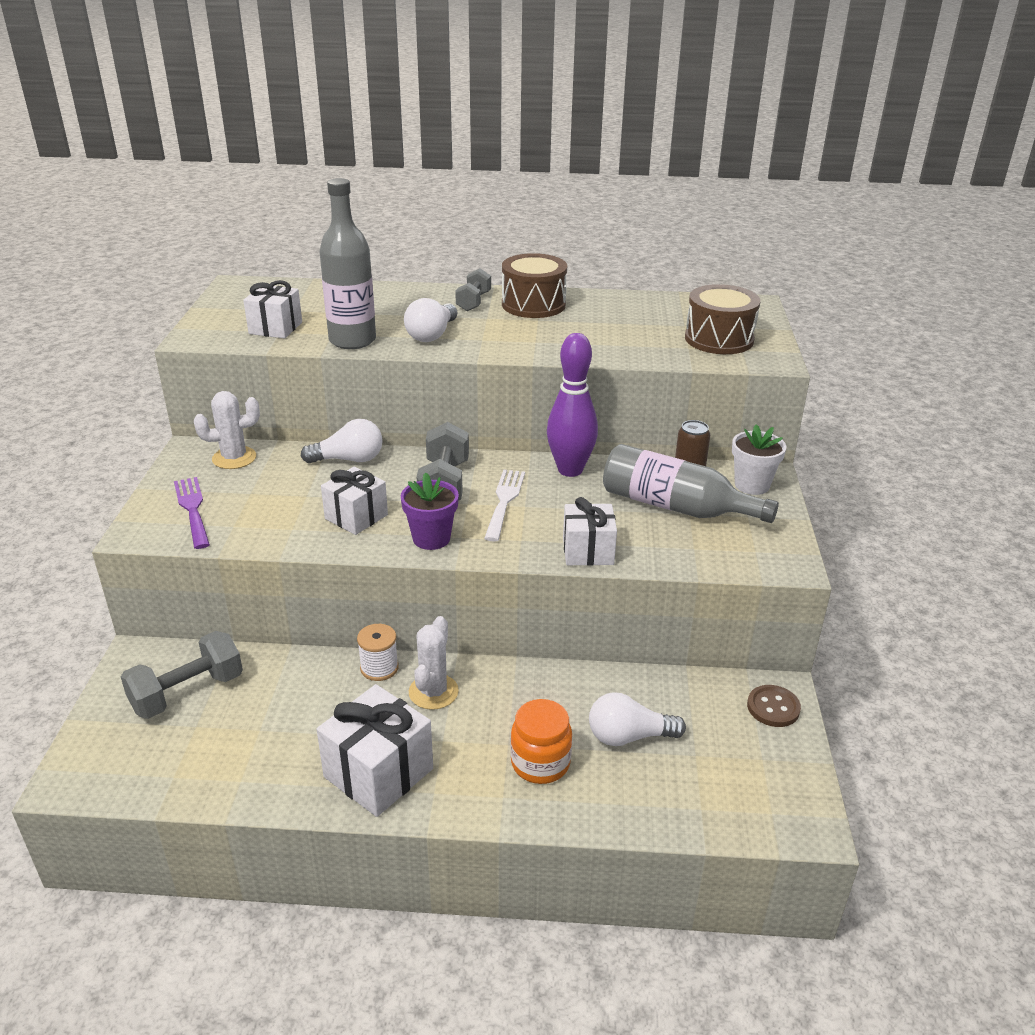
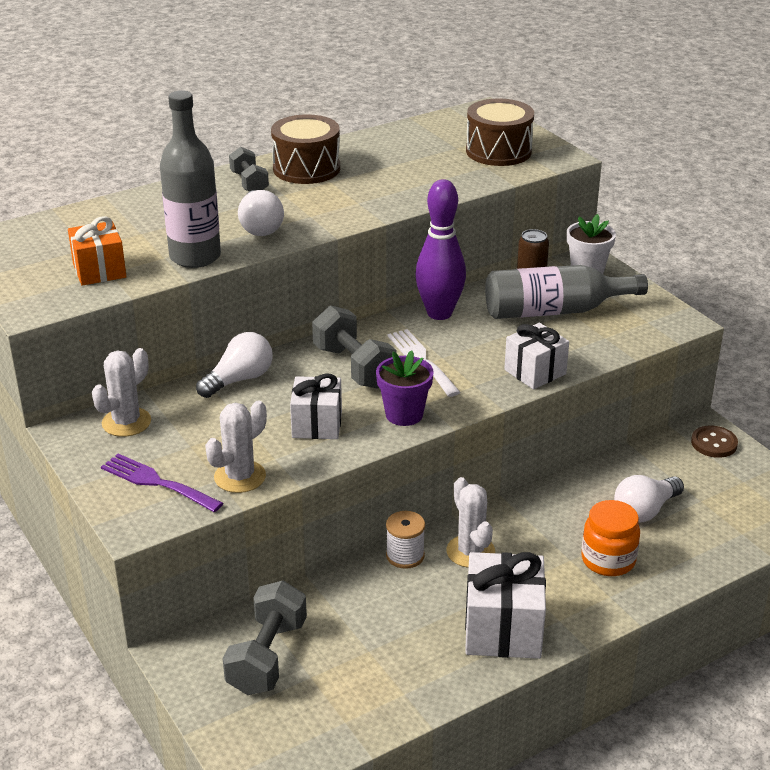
camera: 35 degrees left, 0 degrees up
white gift [243,280,302,339] -> orange gift [68,216,126,286]
none -> white cactus [205,401,267,493]

